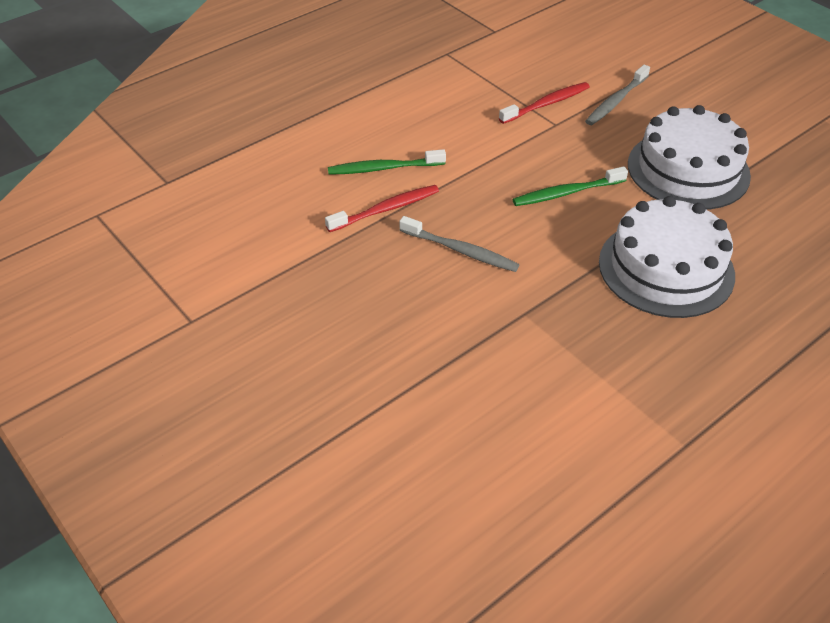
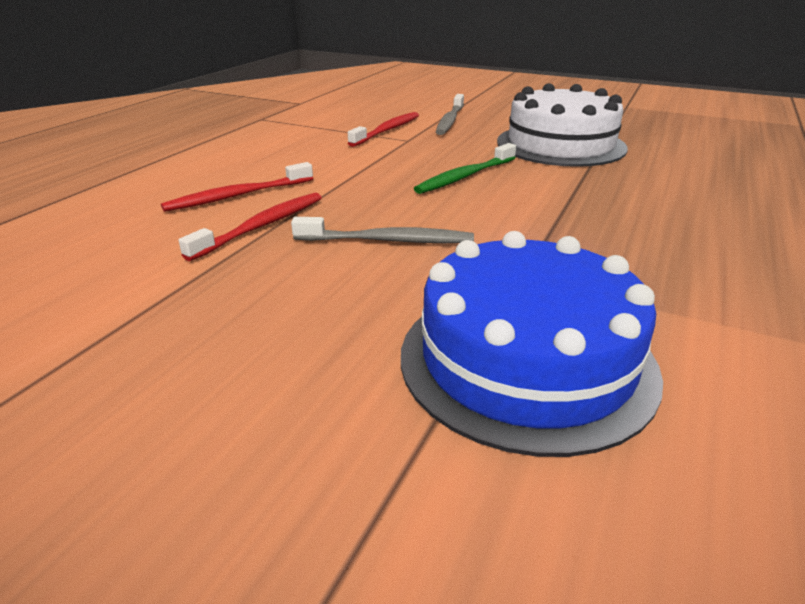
camera: 25 degrees left, 15 degrees down
green toothbrush [328,149,446,175] -> red toothbrush [161,162,313,212]
white cake [599,196,735,318] -> none
none -> blue cake [401,231,663,457]

